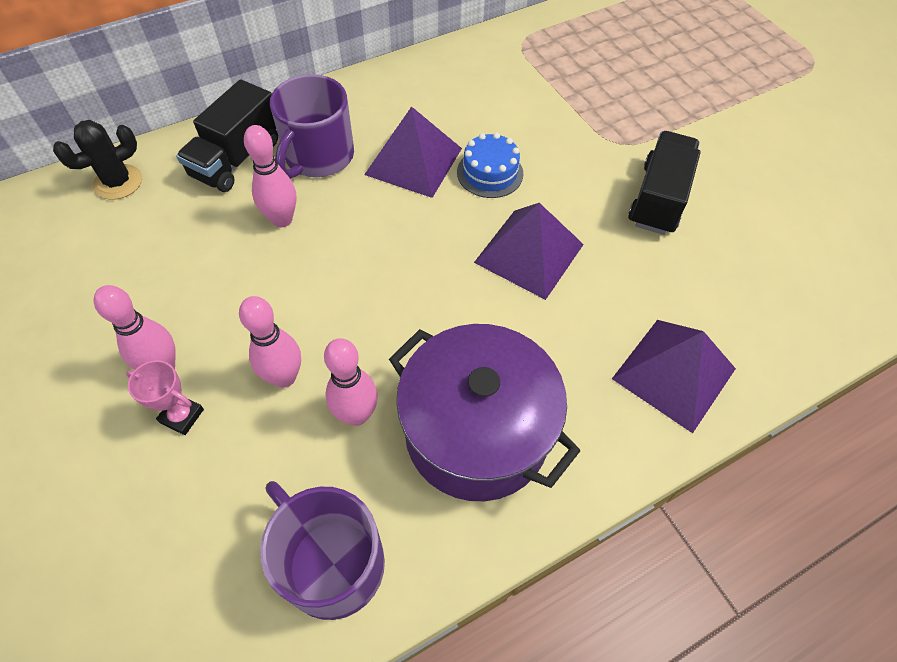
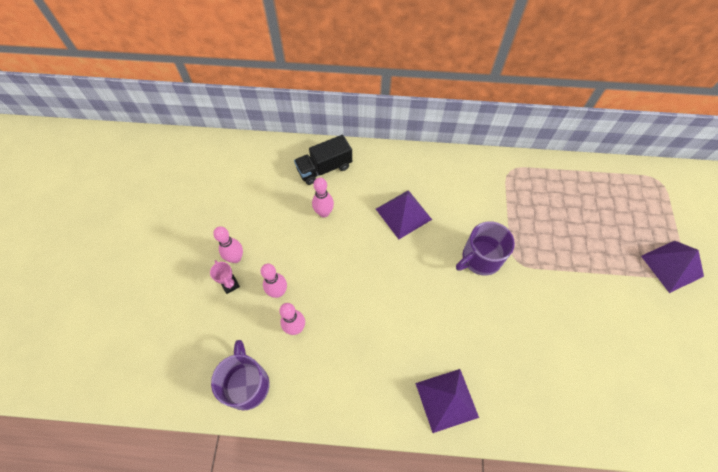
camera: 35 degrees right, 5 degrees up
black cactus [53,120,142,200] -> none
purple mug [270,74,354,179] -> purple mug moved to [456,221,515,276]
purple pot [389,324,580,501] -> none
blue cake [457,133,523,198] -> none
purple pyramid [474,203,584,300] -> purple pyramid moved to [641,241,704,293]
black truck [628,131,700,235] -> none

